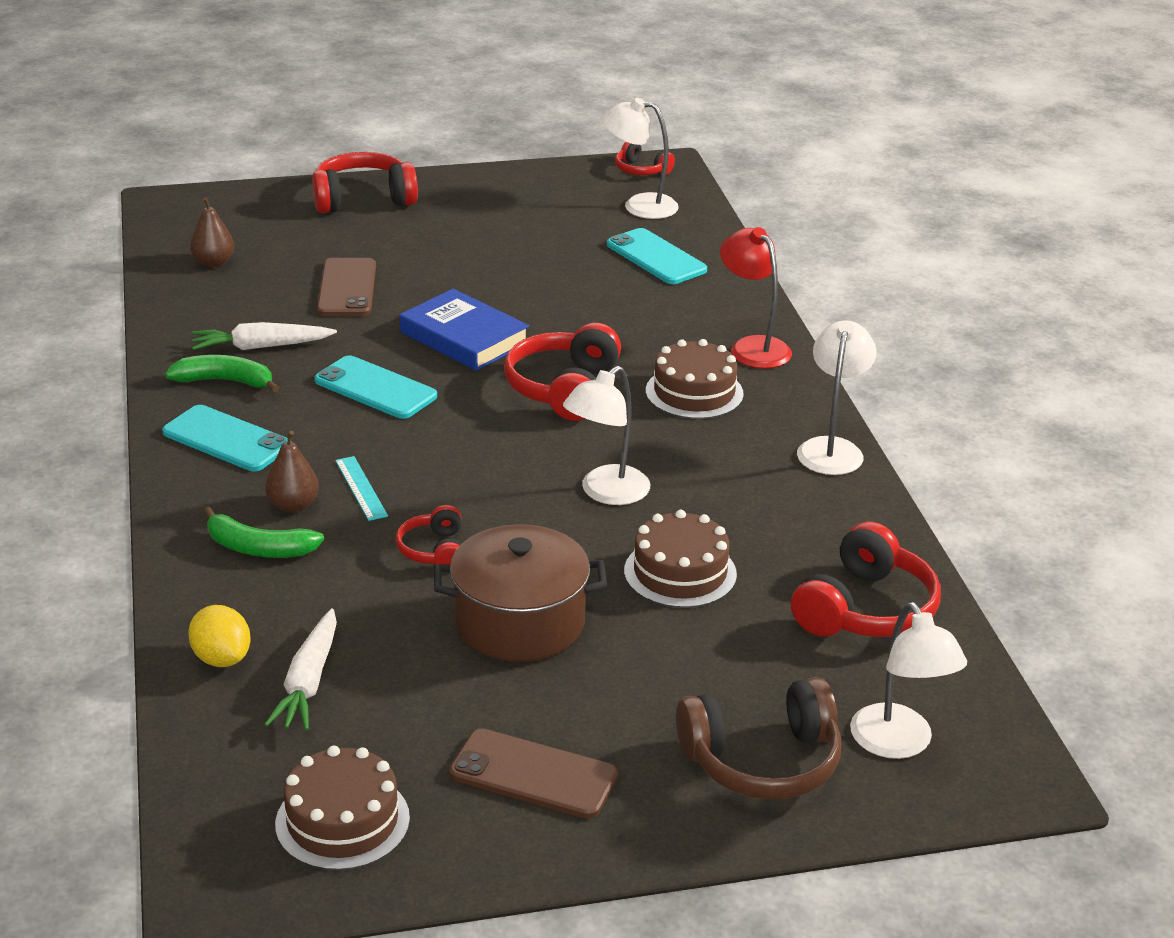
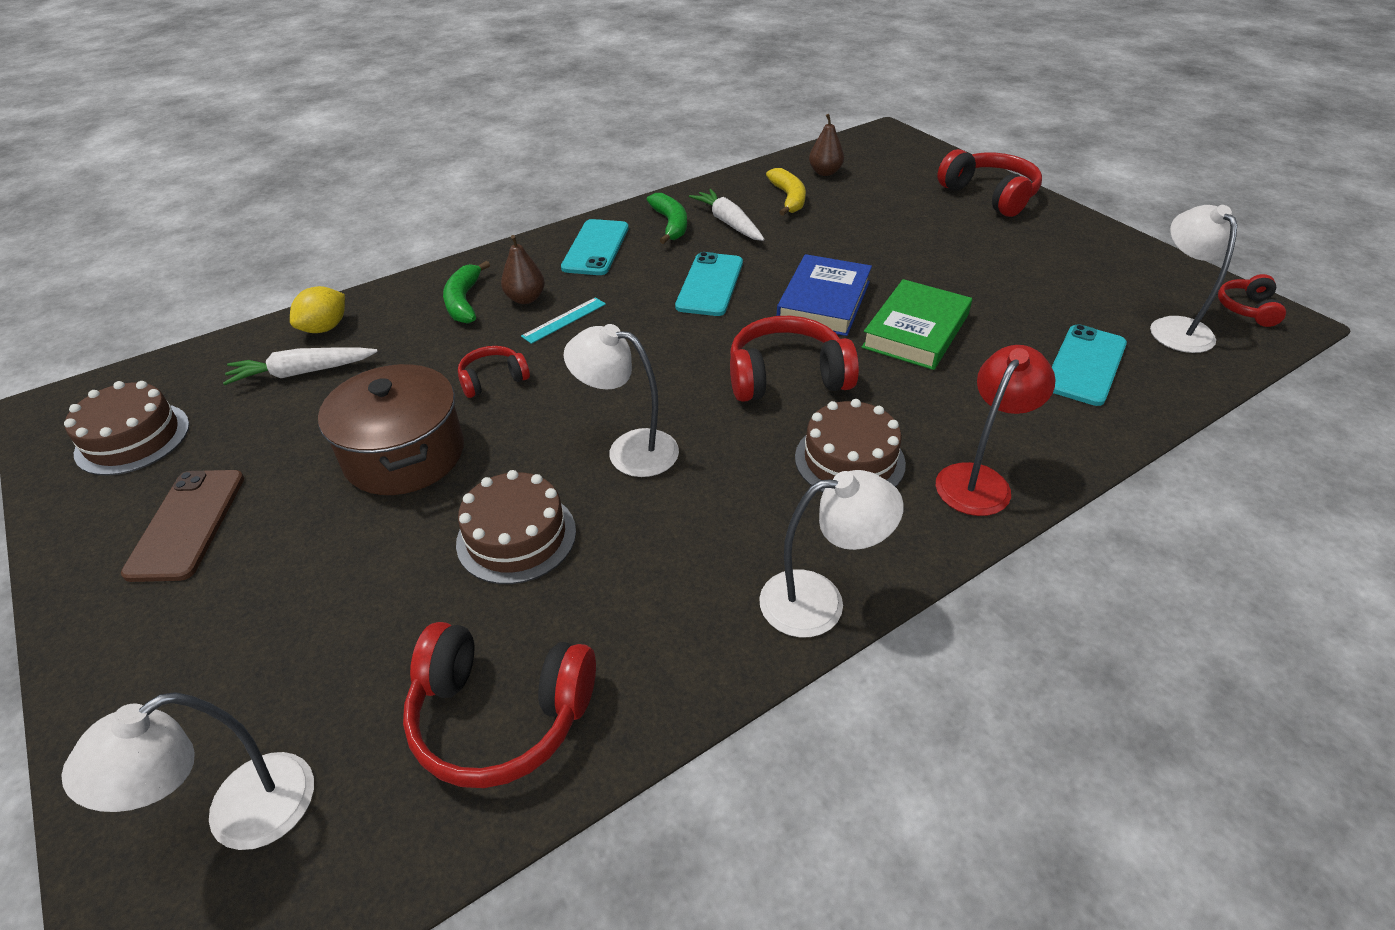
camera: 70 degrees right, 10 degrees up
brown phone [317,258,376,316] -> none
brown headphones [676,677,841,800] -> none
none -> yellow banana [766,168,806,216]
none -> green book [862,279,972,370]

